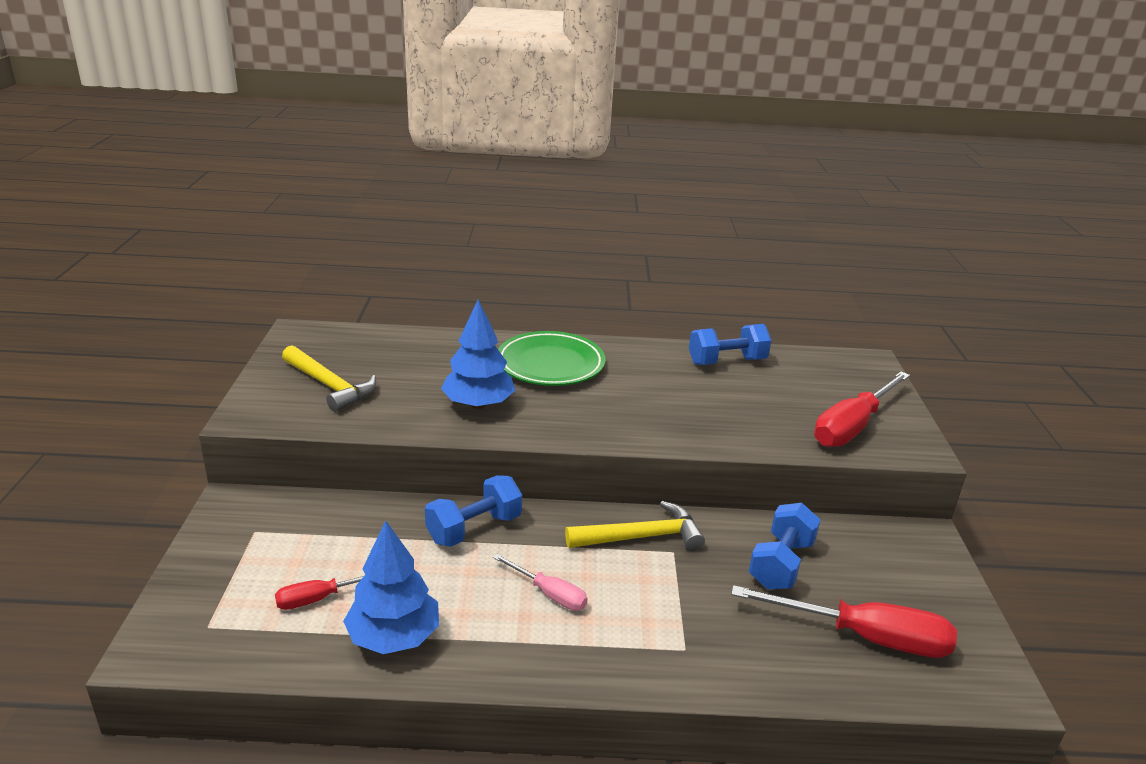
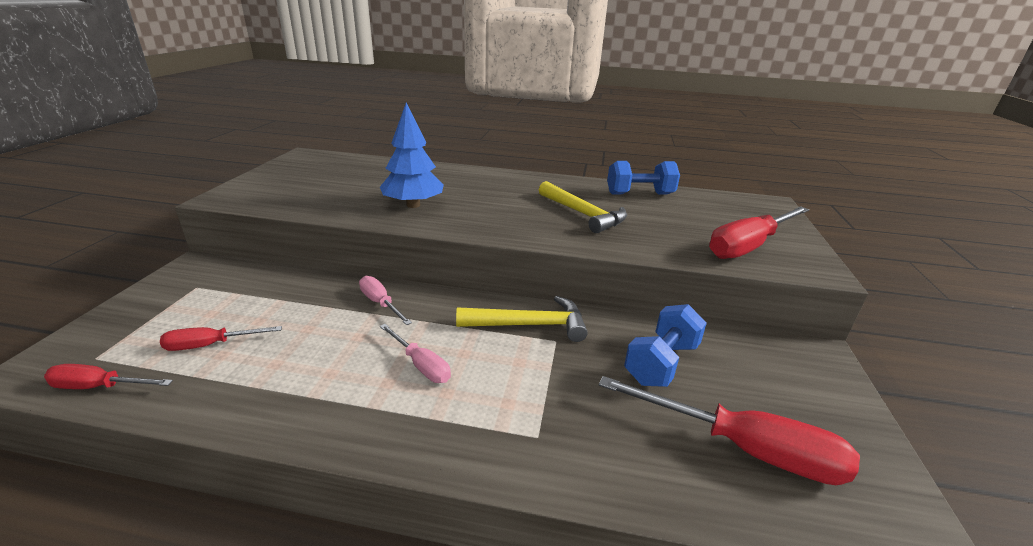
camera: 10 degrees right, 0 degrees up
yellow hammer [282,345,376,412] -> yellow hammer moved to [539,181,627,233]
blue tree [343,521,439,654] -> none
blue dumbbell [425,475,522,547] -> pink screwdriver [359,276,412,325]
green plate [498,331,605,386] -> none
none -> red screwdriver [44,364,173,389]

